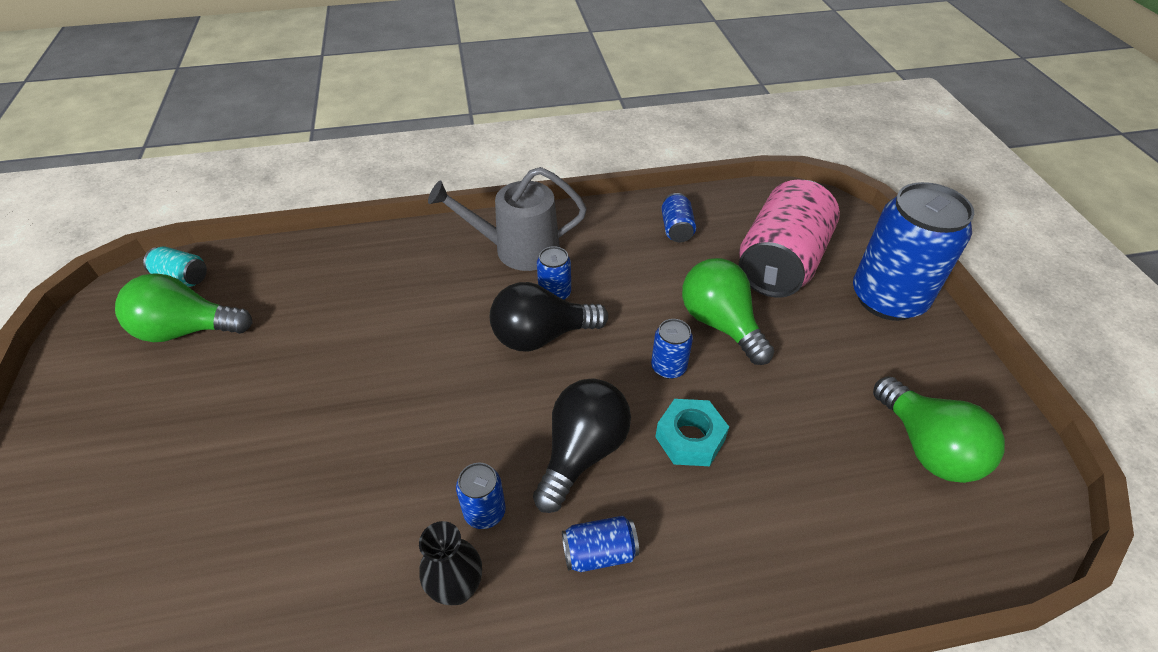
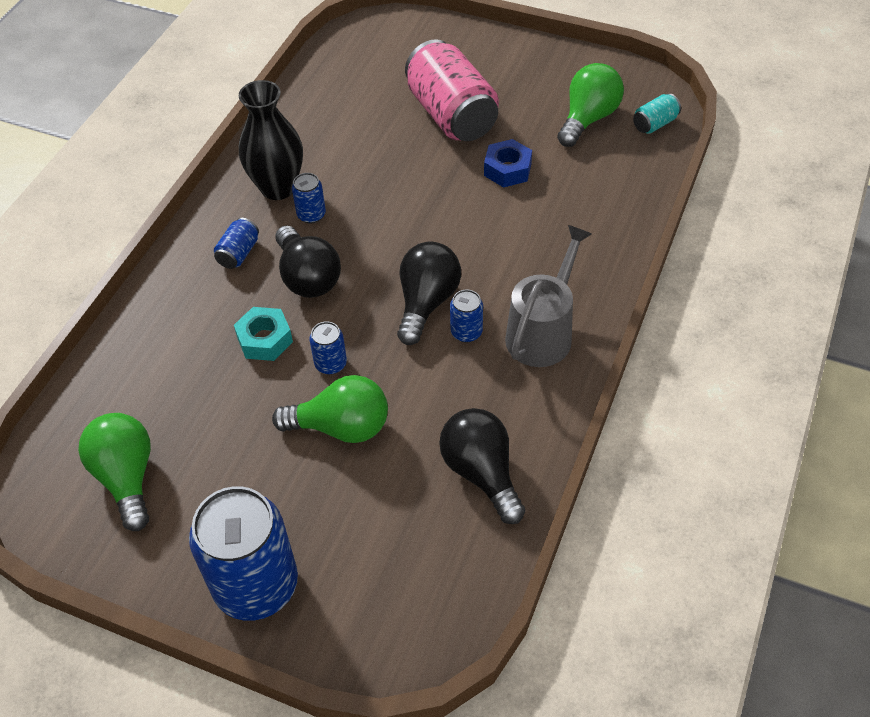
camera: 125 degrees right, 5 degrees up
black vase [419,521,482,605] -> black vase [239,80,303,200], size x1.67
blue can [661,193,696,242] -> black light bulb [439,408,525,524]
pink can [739,179,840,297] -> pink can moved to [405,39,499,141]
green light bulb [873,376,1005,483] -> green light bulb turned 60 degrees clockwise [78,413,151,531]
none -> blue nut [484,139,532,188]

